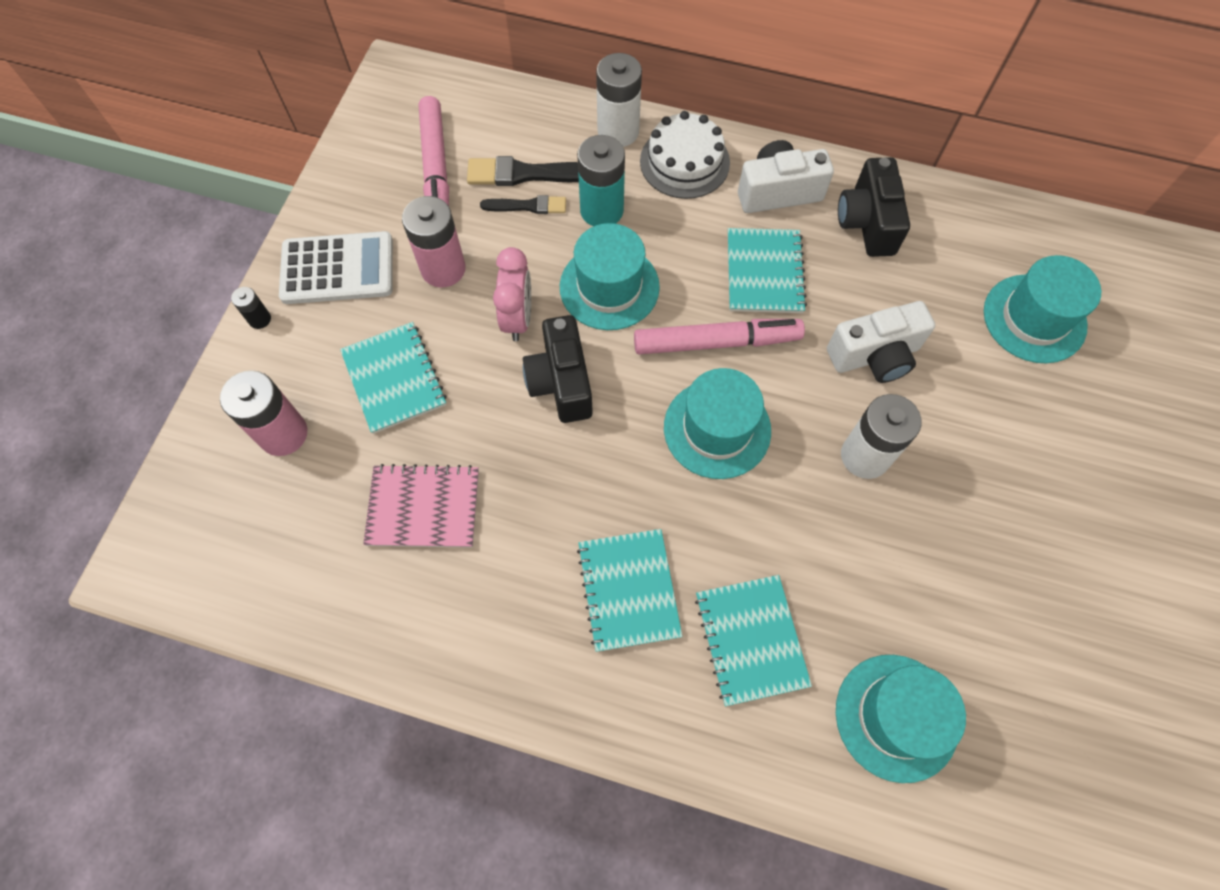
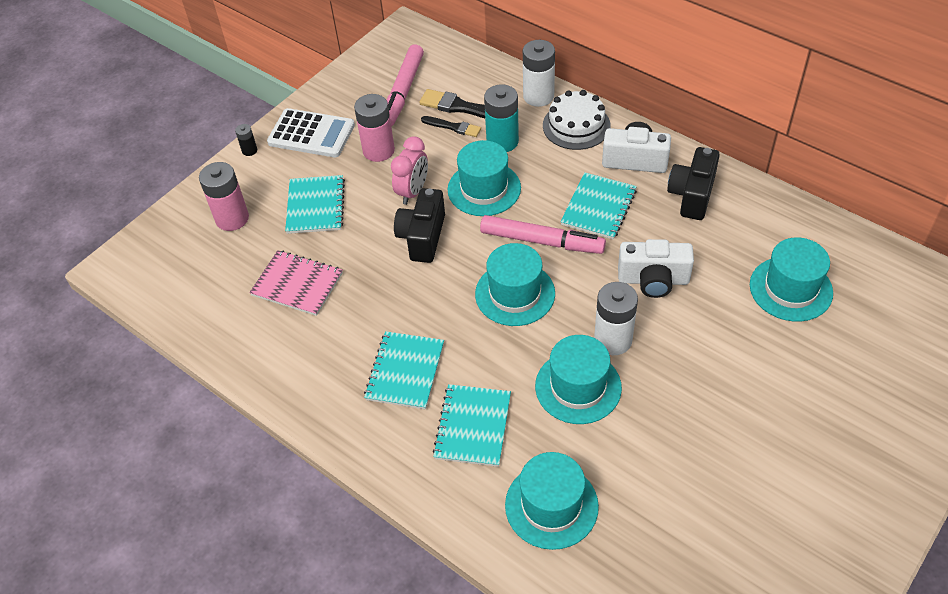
camera: 25 degrees right, 15 degrees down
none -> turquoise hat [535,335,622,424]

